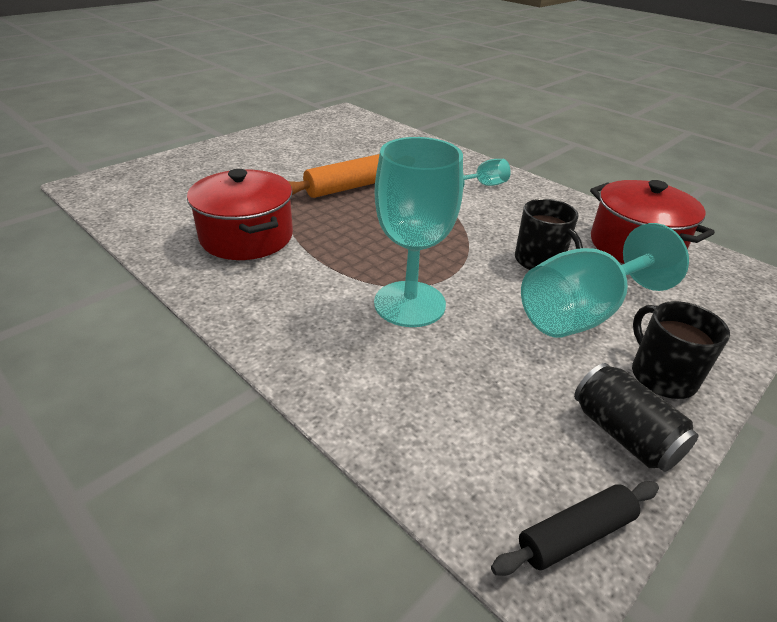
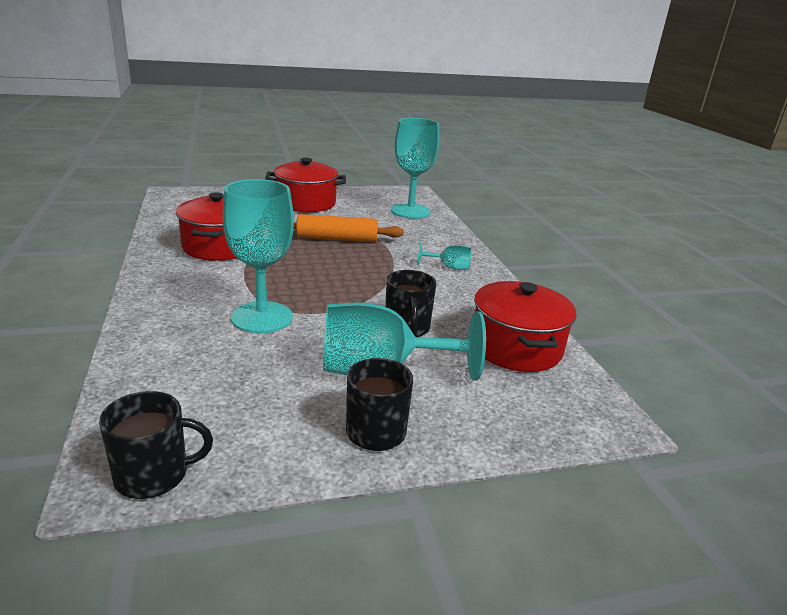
camera: 30 degrees right, 10 degrees down
black rolling pin [491,481,659,576] -> black mug [99,391,213,499]
black can [574,363,699,472] -> none
none -> red pot [265,158,346,212]
none -> turquoise goblet [391,118,439,219]

